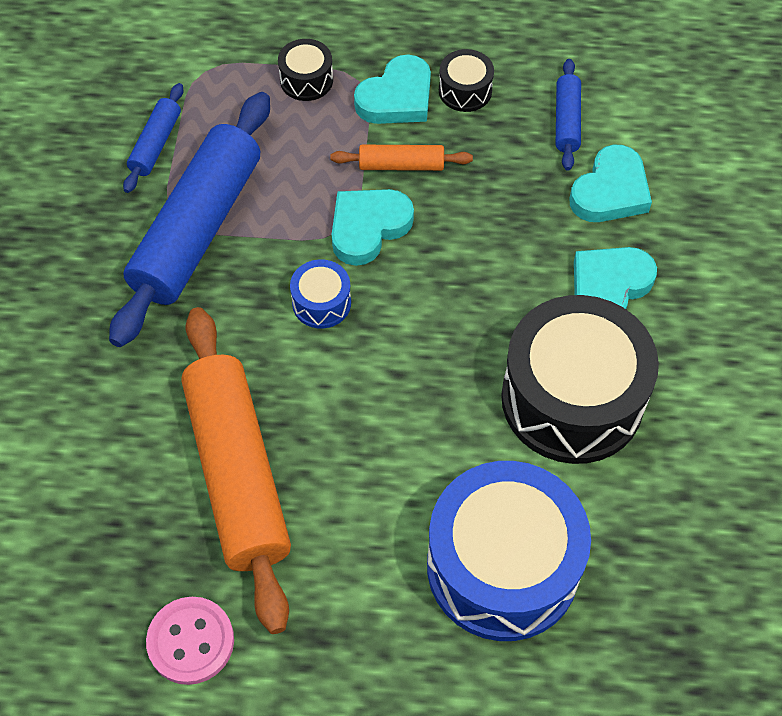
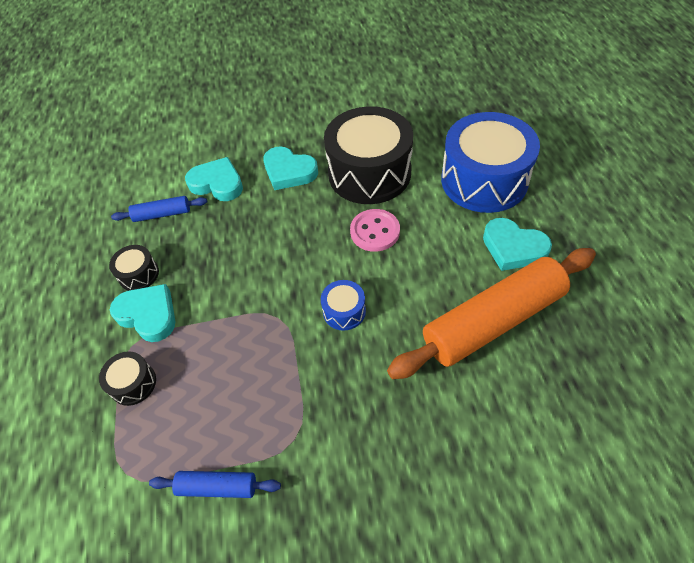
camera: 100 degrees left, 5 degrees down
blue rolling pin [109,92,270,347] -> none
pink button [146,597,234,685] -> pink button moved to [350,209,400,252]
orange rolling pin [330,145,473,171] -> none
turquoise heart [332,189,414,266] -> turquoise heart moved to [483,218,552,271]

